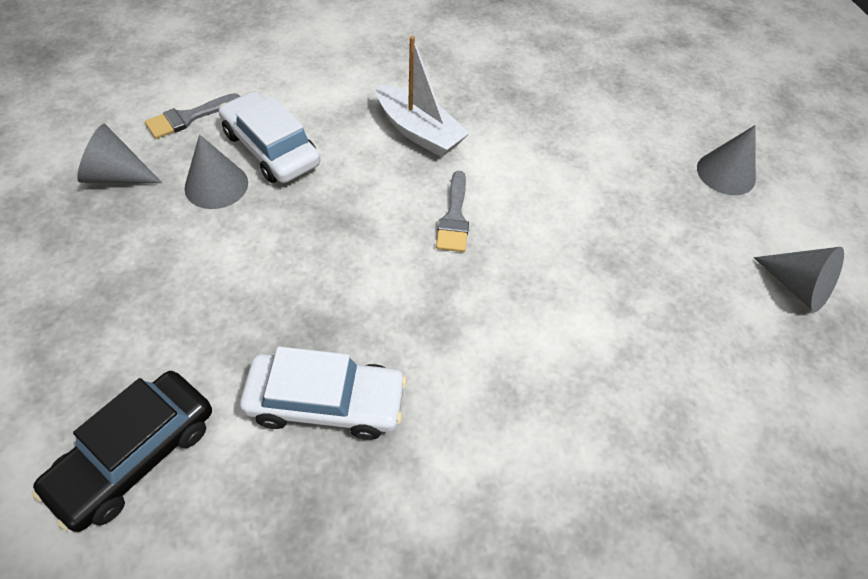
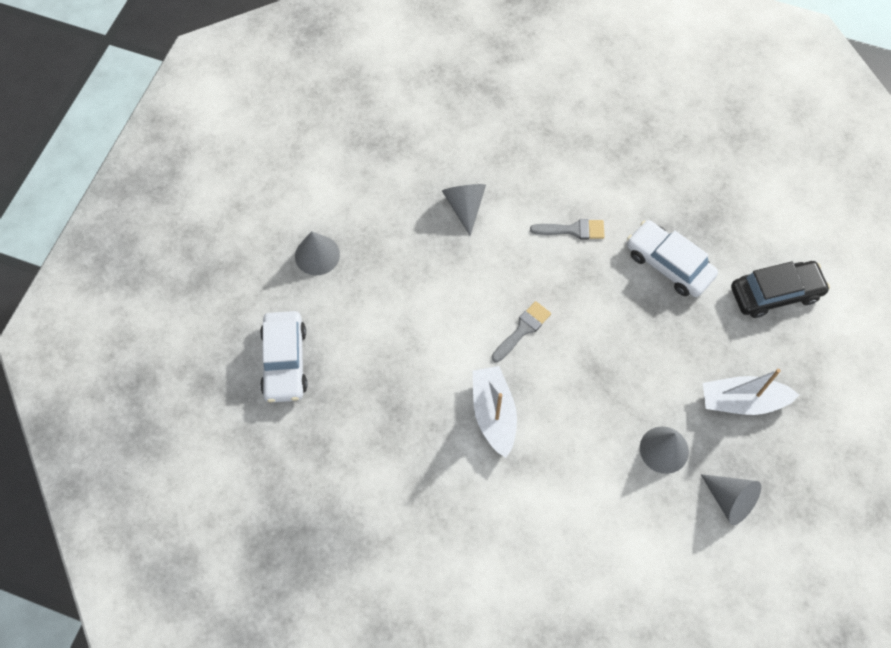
camera: 140 degrees left, 10 degrees up
grey brush [145,93,240,139] -> grey brush moved to [530,219,605,239]
white car [219,91,321,183] -> white car moved to [260,311,308,403]
grey cone [754,247,844,312] -> grey cone moved to [442,184,486,236]
none -> white boat [703,369,799,415]

